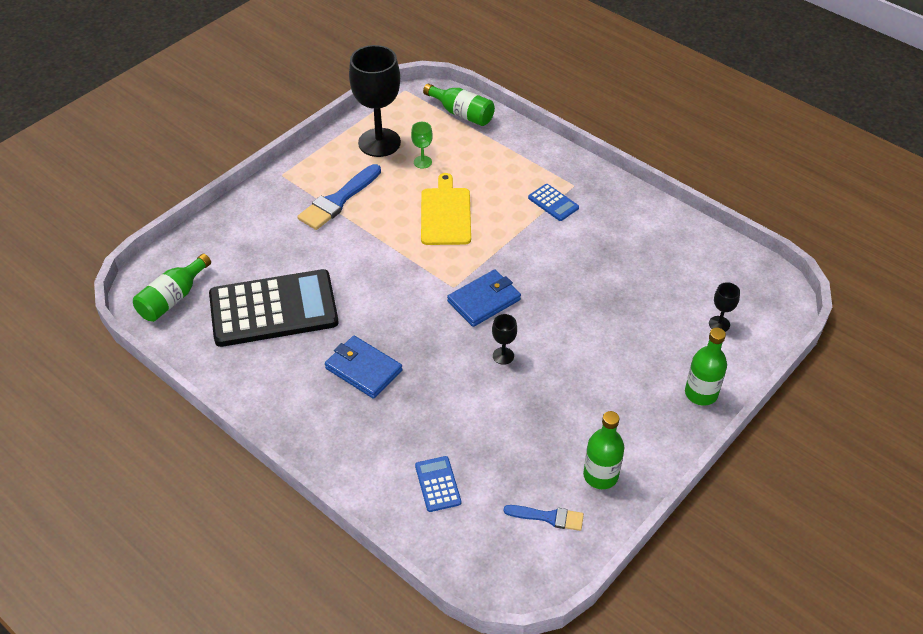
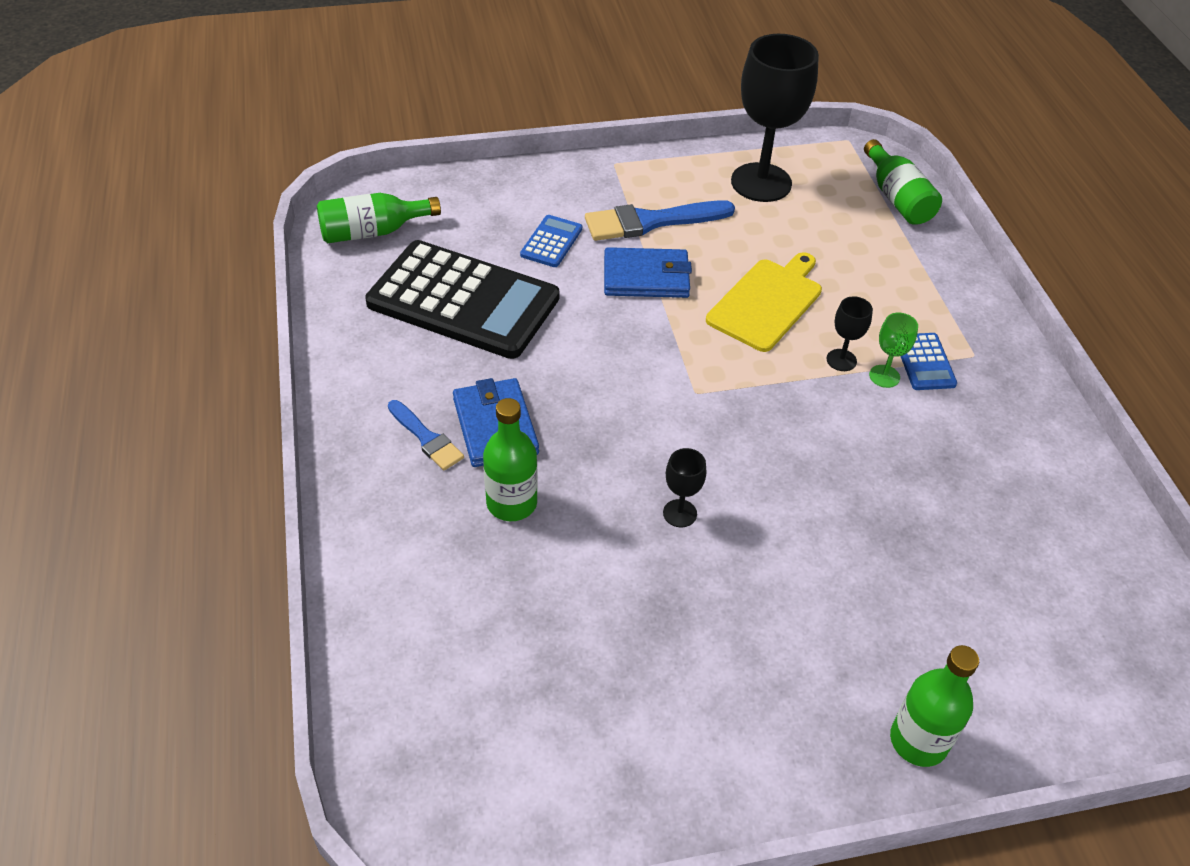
camera: 35 degrees right, 0 degrees up
green goblet [411,122,433,169] -> green goblet moved to [869,313,918,388]
blue calculator [415,456,461,512] -> blue calculator moved to [520,215,582,267]
blue wallet [447,269,521,327] -> blue wallet moved to [604,247,692,298]
blue brush [503,505,584,531] -> blue brush moved to [388,400,464,471]
green bottle [583,411,624,489] -> green bottle moved to [483,398,538,521]
black goblet [709,282,740,332] -> black goblet moved to [826,296,873,371]

